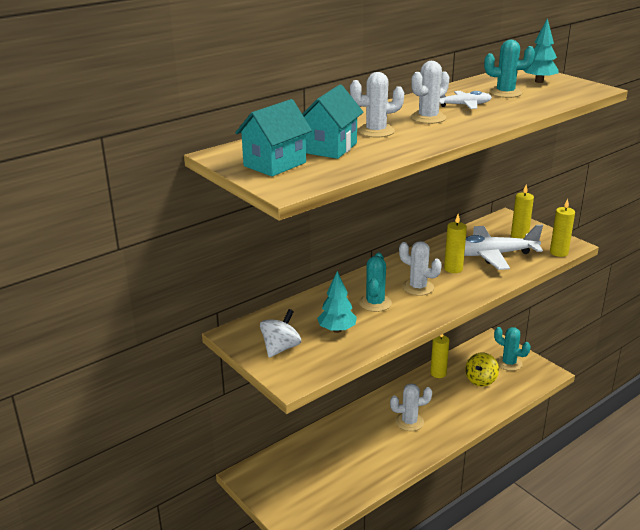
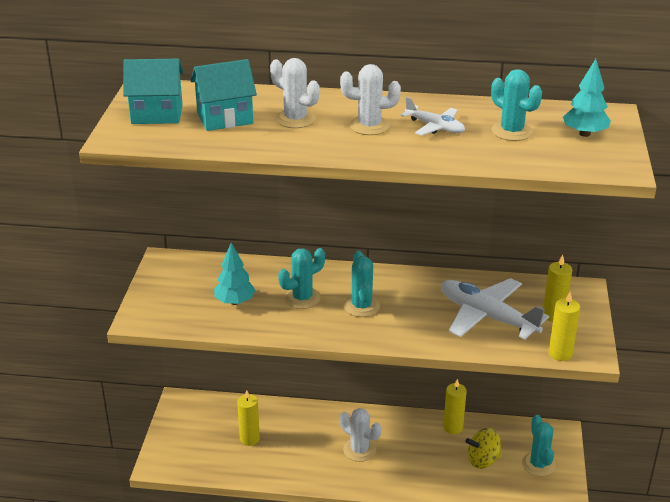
camera: 45 degrees right, 5 degrees up
white spinning top [260,309,301,358] -> none
white cactus [399,241,442,296] -> turquoise cactus [344,251,380,317]
yellow candle [444,214,467,273] -> yellow candle moved to [237,390,260,446]

